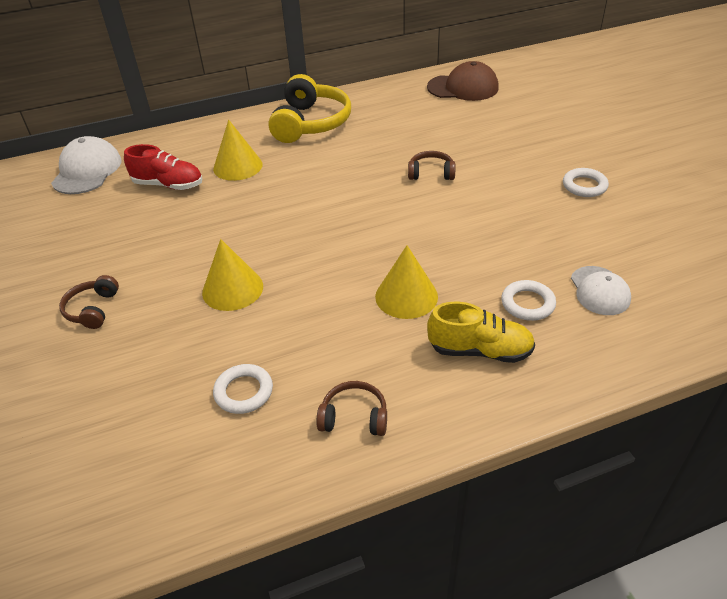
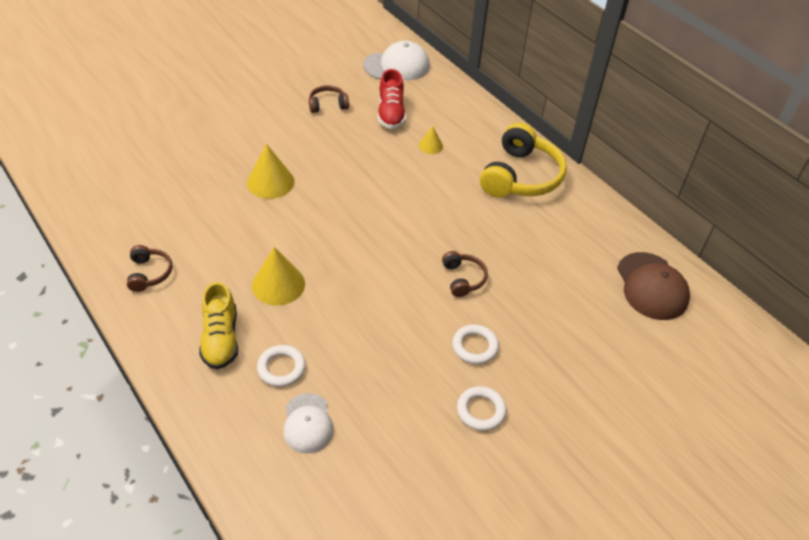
camera: 70 degrees right, 5 degrees up
brown headphones [59,275,119,329] -> brown headphones moved to [309,85,349,113]
yellow cone [213,120,262,181] -> yellow cone [419,126,443,154], size x0.55
white ring [213,364,273,414] -> white ring moved to [452,324,499,364]
yellow headphones [268,74,351,143] -> yellow headphones turned 60 degrees counterclockwise [480,123,567,198]
white cap [571,266,631,315] -> white cap turned 75 degrees counterclockwise [283,393,334,453]

